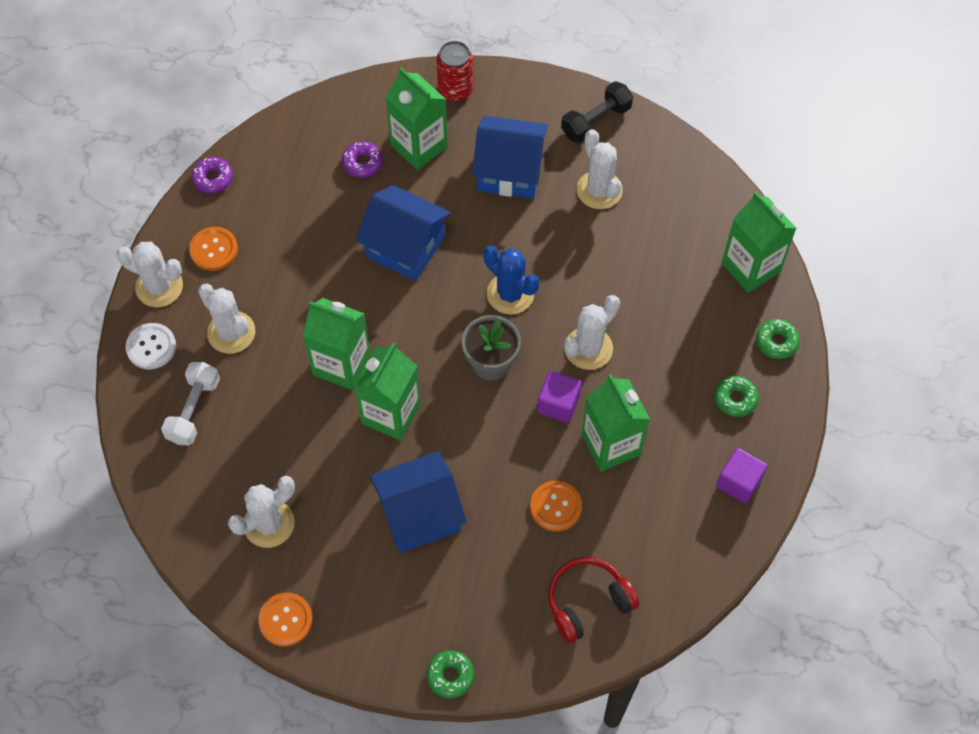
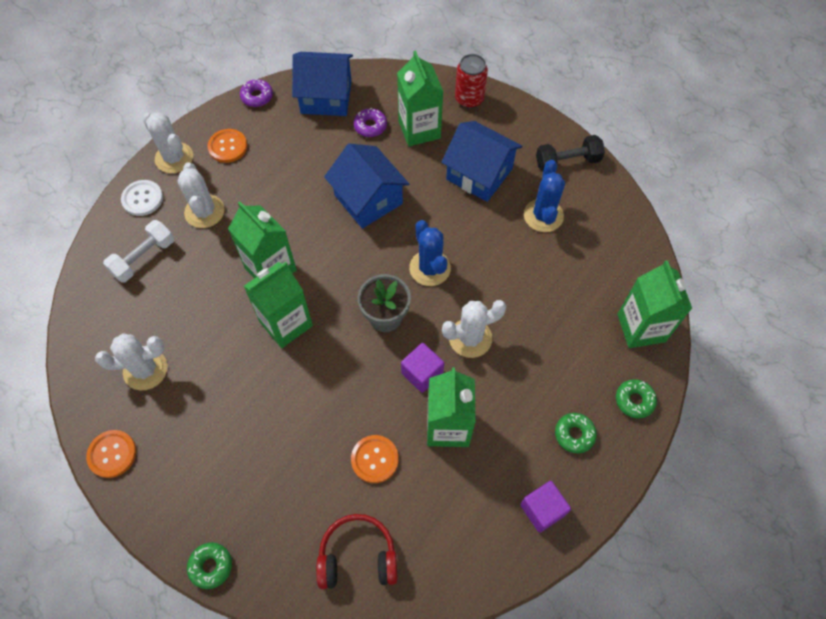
camera: 25 degrees right, 0 degrees up
blue house [370,451,467,552] -> blue house moved to [292,52,353,116]
white cactus [577,129,623,209] -> blue cactus [524,160,565,232]

